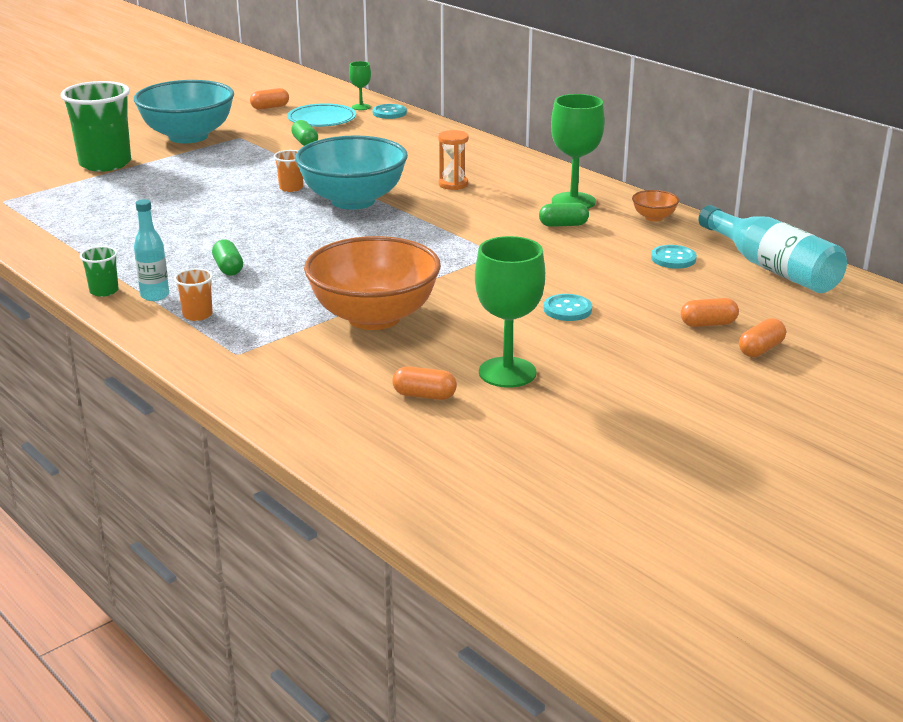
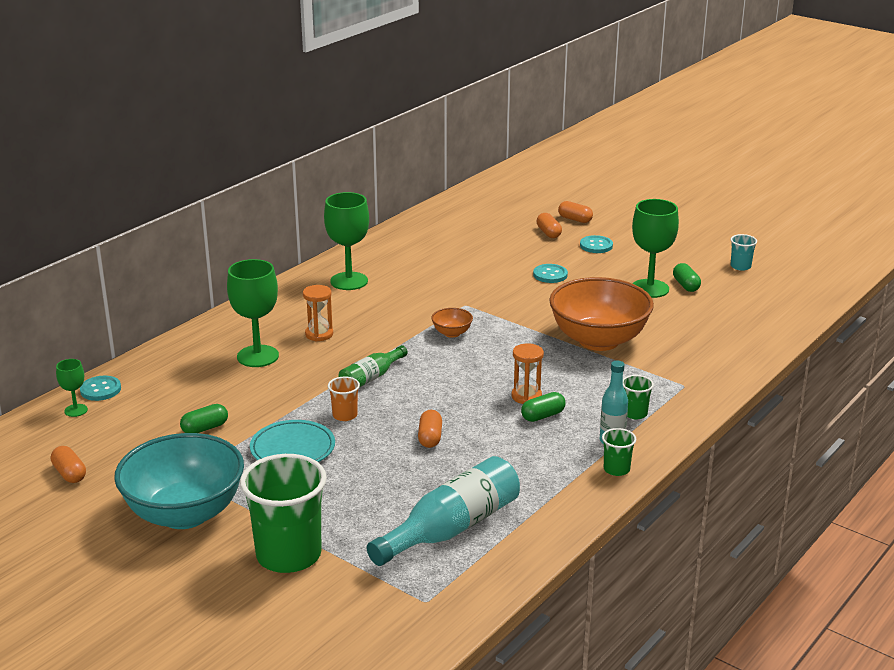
camera: 100 degrees left, 0 degrees up
orange cup [174,268,213,321] -> green cup [623,375,654,419]
turquoise plate [287,103,356,127] -> turquoise plate moved to [250,420,335,462]
turquoise bowl [295,135,408,210] -> green bottle [338,345,408,387]
orange capsule [392,366,457,400] -> orange capsule moved to [418,410,442,448]
green capsule [539,203,589,227] -> green capsule moved to [673,263,701,292]
orange bowl [632,190,679,222] -> orange bowl moved to [431,308,473,338]
turquoise button [651,245,697,269] -> turquoise button moved to [580,235,613,253]
turquoise bottle [698,205,847,293] -> turquoise bottle moved to [367,456,520,566]
none -> green goblet [227,259,279,367]
none -> orange hourglass [512,343,544,404]
none -> turquoise cup [731,234,757,271]

